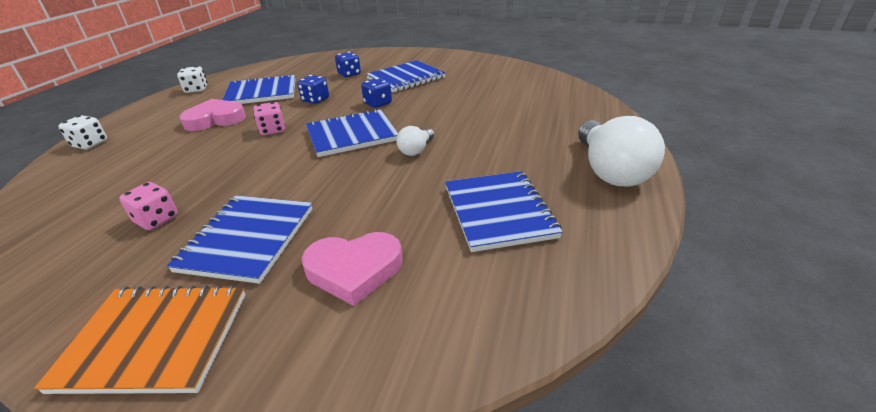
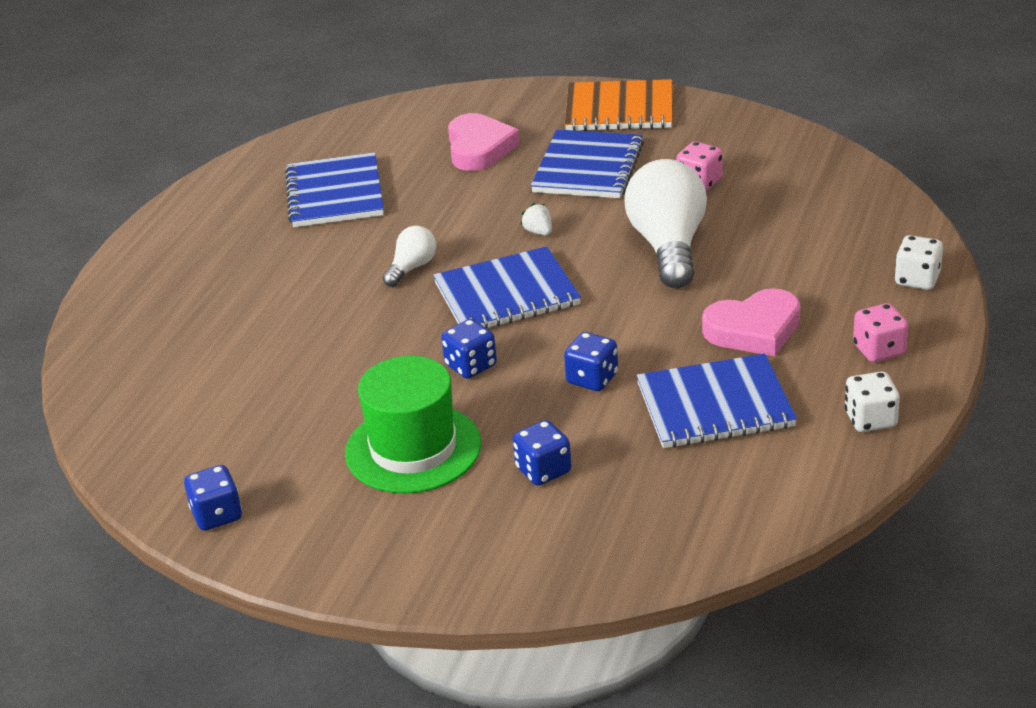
camera: 175 degrees left, 0 degrees up
pink dice [253,102,285,135] -> pink dice moved to [853,303,908,362]
pink heart [302,232,403,306] -> pink heart turned 90 degrees clockwise [448,113,520,171]
blue notebook [366,60,446,92] -> green hat [345,356,481,494]
white light bulb [578,116,665,186] -> white light bulb moved to [624,159,707,288]
none -> blue dice [184,465,242,531]
none -> white strawberry [520,203,552,235]

